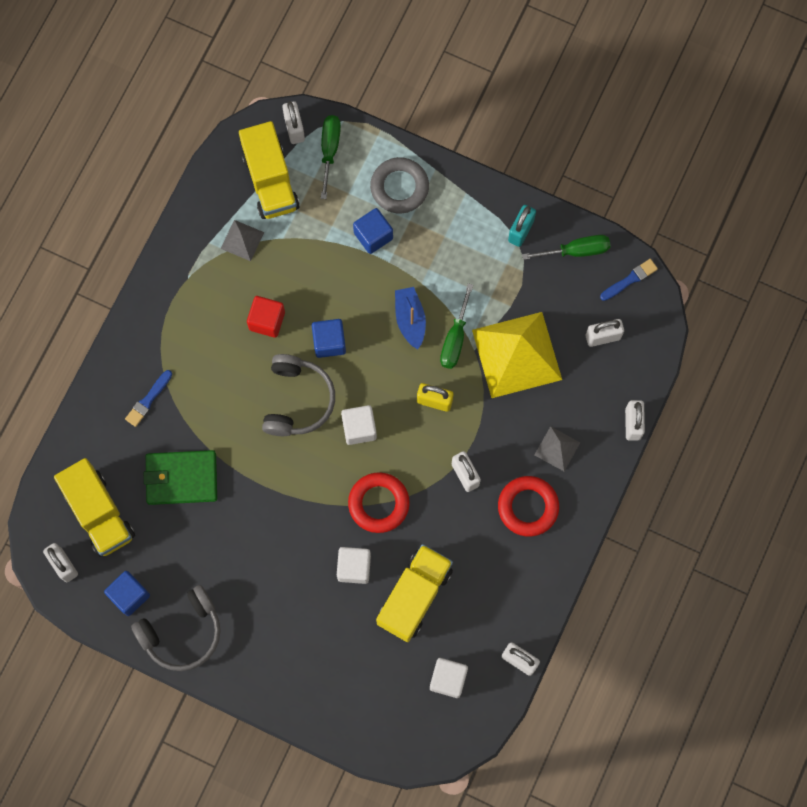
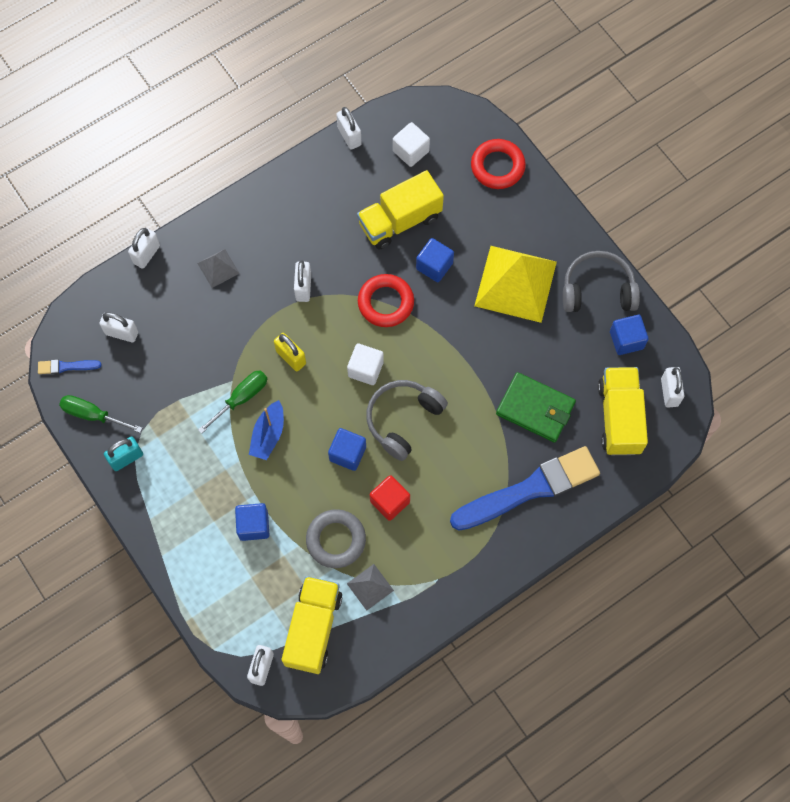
camera: 150 degrees left, 5 degrees down
blue brush [125,370,172,427] -> blue brush [450,446,600,531], size x2.43
green screwdriver [321,115,341,199] -> none
white cube [337,547,371,584] -> blue cube [416,238,454,282]
grey ring [370,157,429,214] -> grey ring moved to [306,509,366,568]
yellow pyramid [472,312,562,398] -> yellow pyramid moved to [474,246,557,323]
red ring [498,476,559,537] -> red ring moved to [471,139,526,189]

